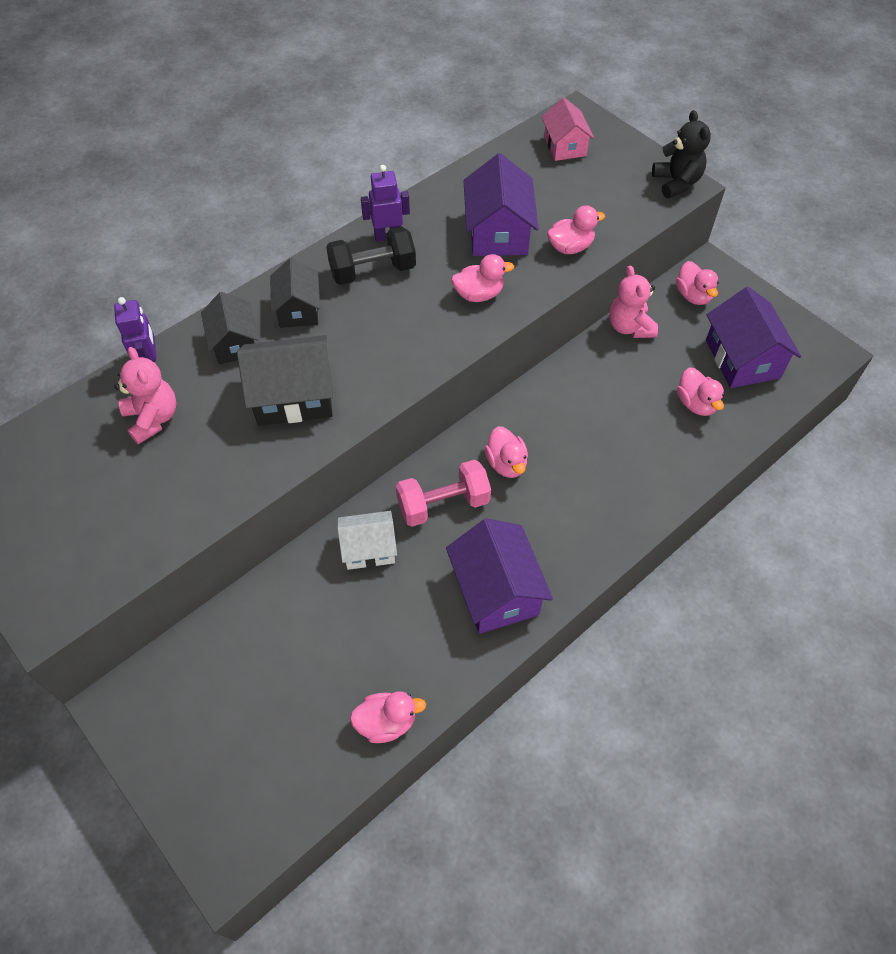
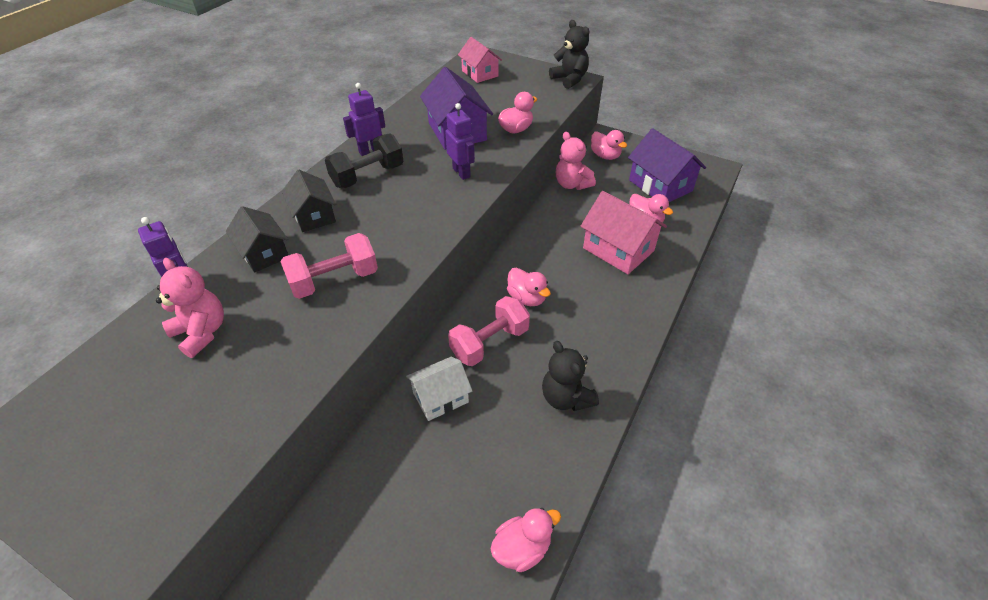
camera: 20 degrees left, 10 degrees down
black house [237,335,333,426] -> pink dumbbell [280,233,378,299]
purple house [446,518,553,634] -> black teddy bear [542,341,599,411]
pink duck [451,254,514,302] -> purple robot [445,103,475,180]
none -> pink house [580,191,667,274]

